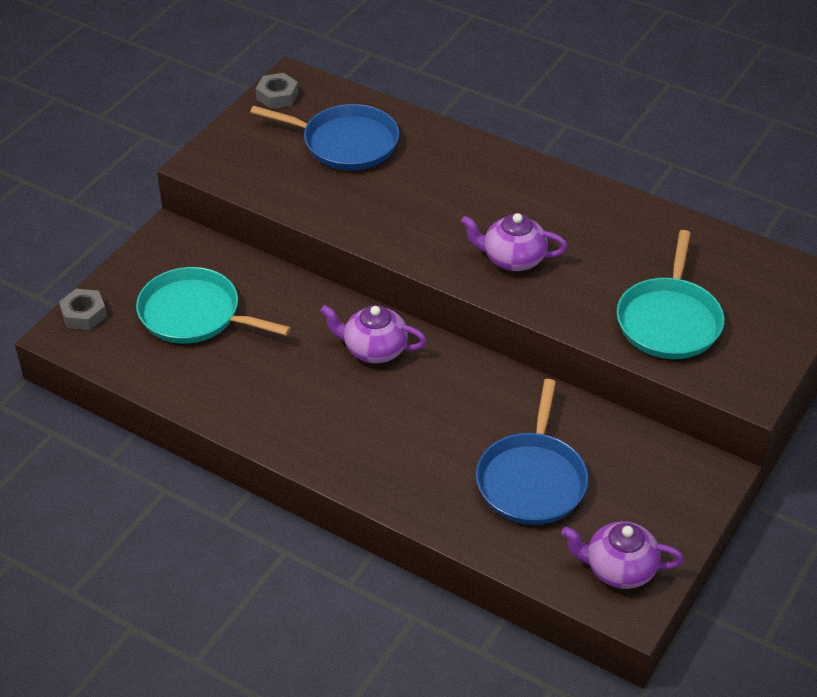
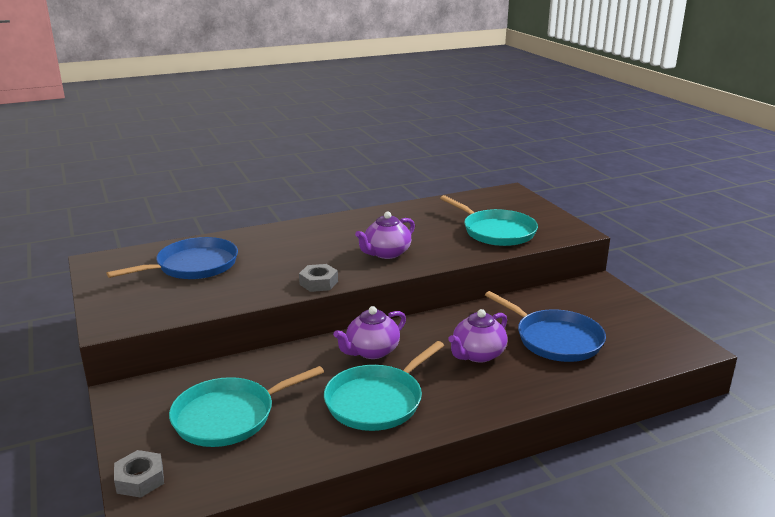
camera: 55 degrees left, 20 degrees down
grey nut [256,73,299,109] -> grey nut moved to [299,264,338,292]
purple teapot [561,521,684,589] -> purple teapot moved to [448,309,508,363]
none -> turquoise pan [324,341,444,431]

